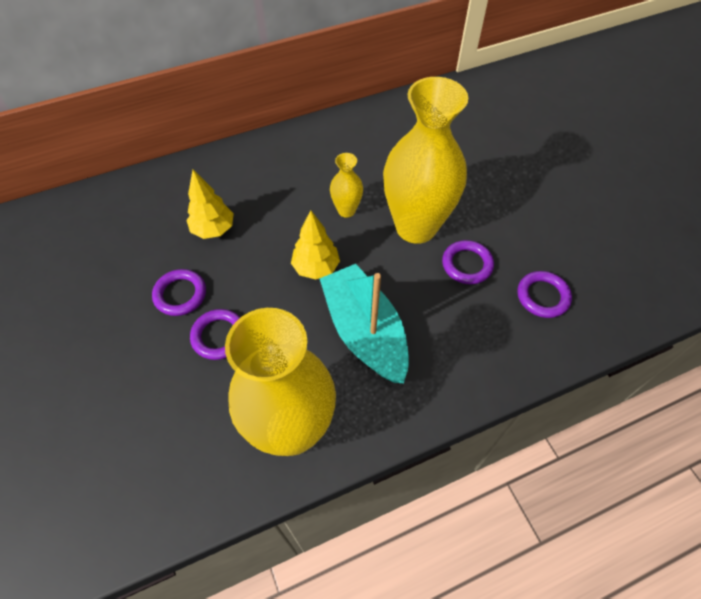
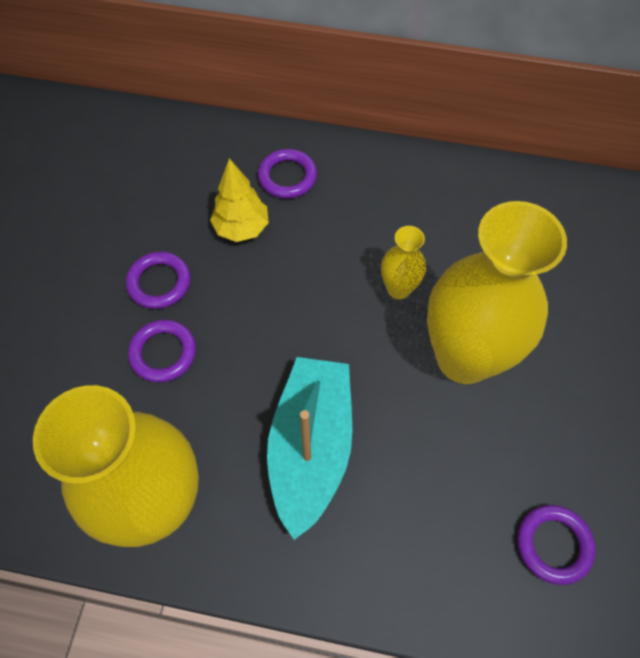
camera: 35 degrees right, 5 degrees up
yellow tree [291,210,340,280] -> none
purple ring [442,240,494,284] -> purple ring moved to [258,149,317,199]

